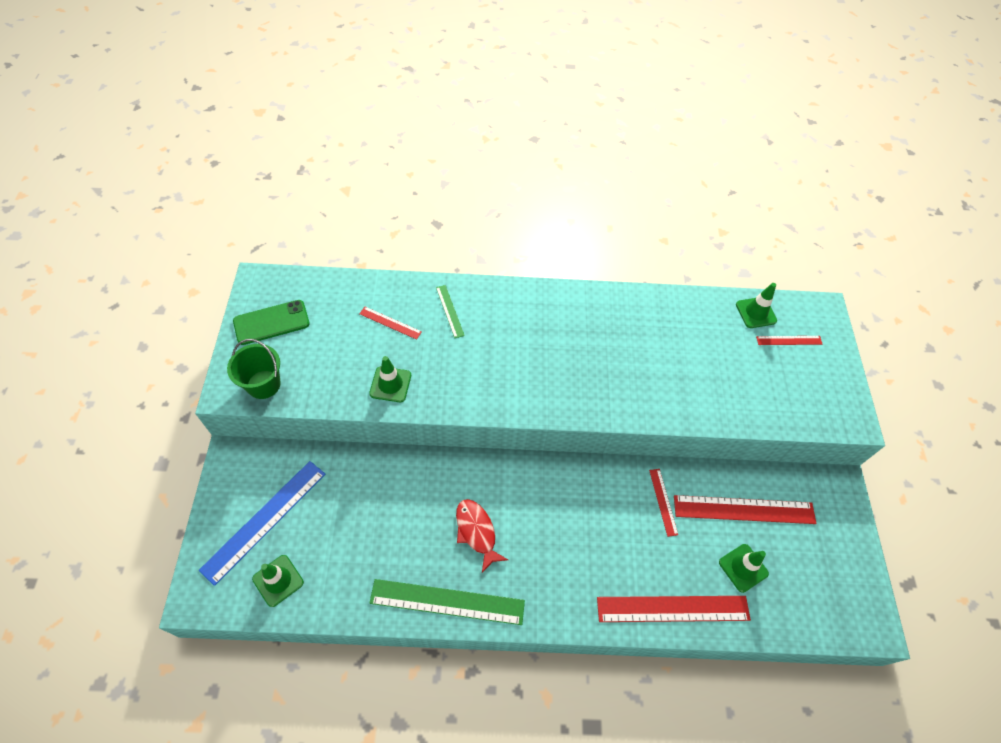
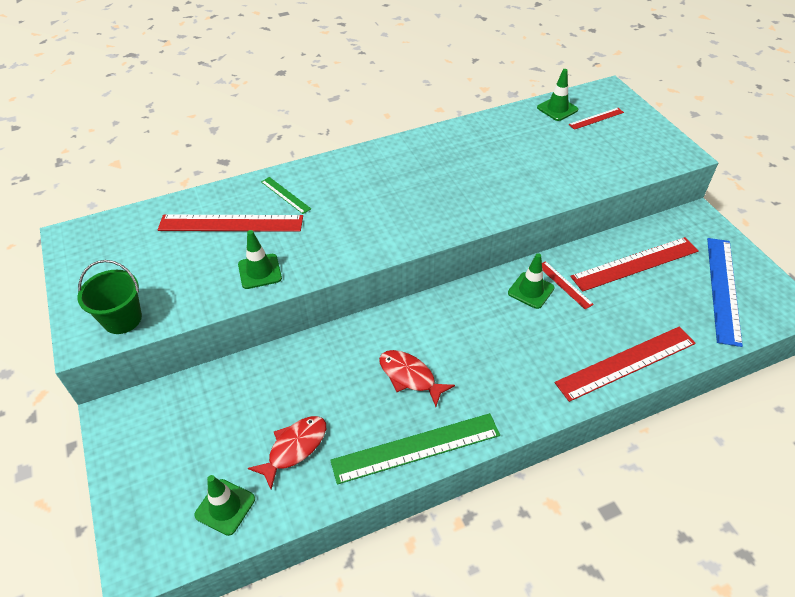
camera: 20 degrees left, 10 degrees down
blue ruler [199,461,325,586] -> blue ruler moved to [707,238,743,347]
green phone [233,300,310,345] -> none
red ruler [359,307,422,340] -> red ruler [158,215,303,232], size x2.00
green traffic cone [719,544,769,593] -> green traffic cone moved to [508,253,555,309]
none -> red fish [248,416,326,490]

